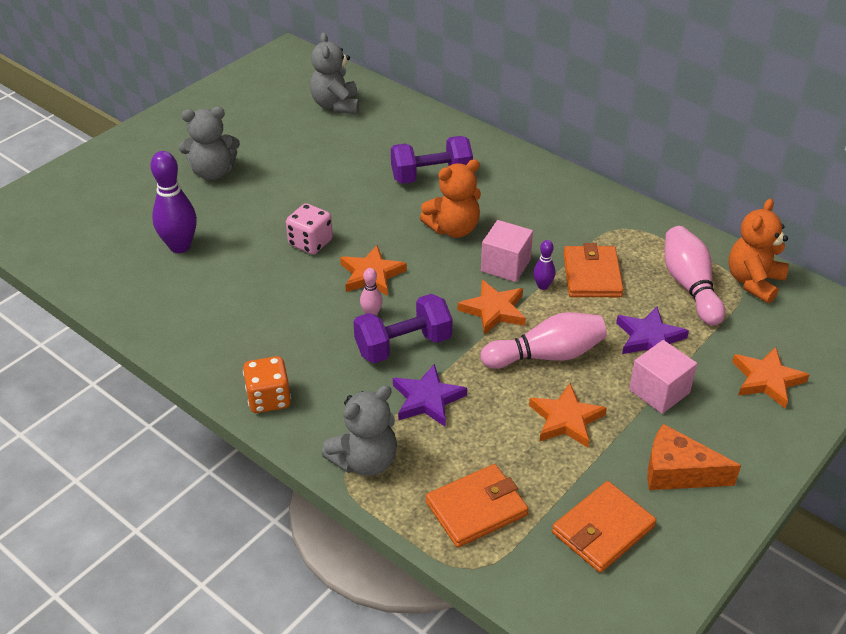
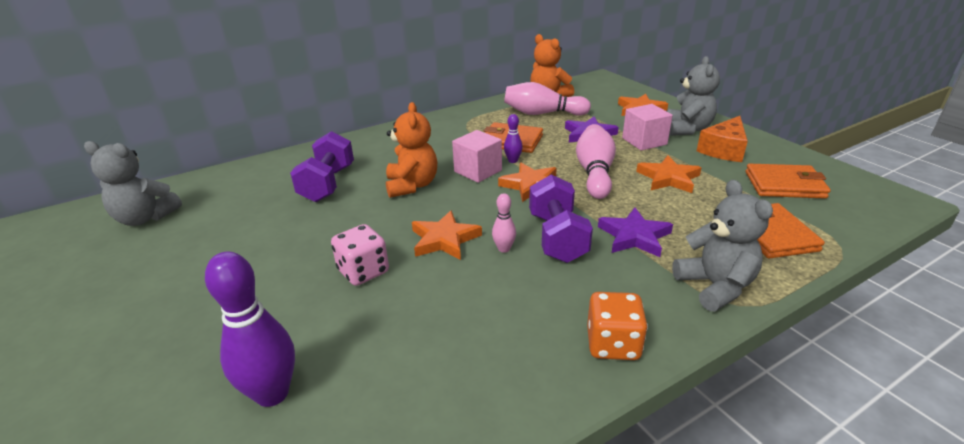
camera: 70 degrees left, 10 degrees down
grey teddy bear [179,107,240,180] -> grey teddy bear moved to [667,56,720,136]
orange wallet [552,481,656,573] -> orange wallet turned 60 degrees counterclockwise [745,164,831,199]

